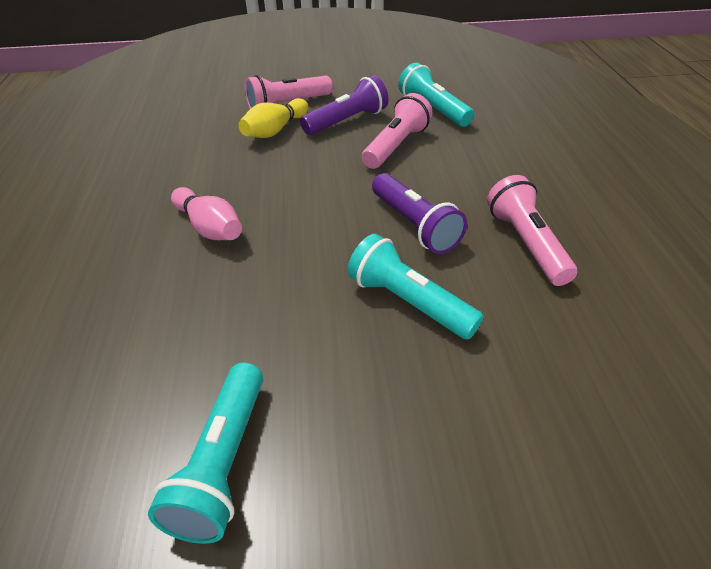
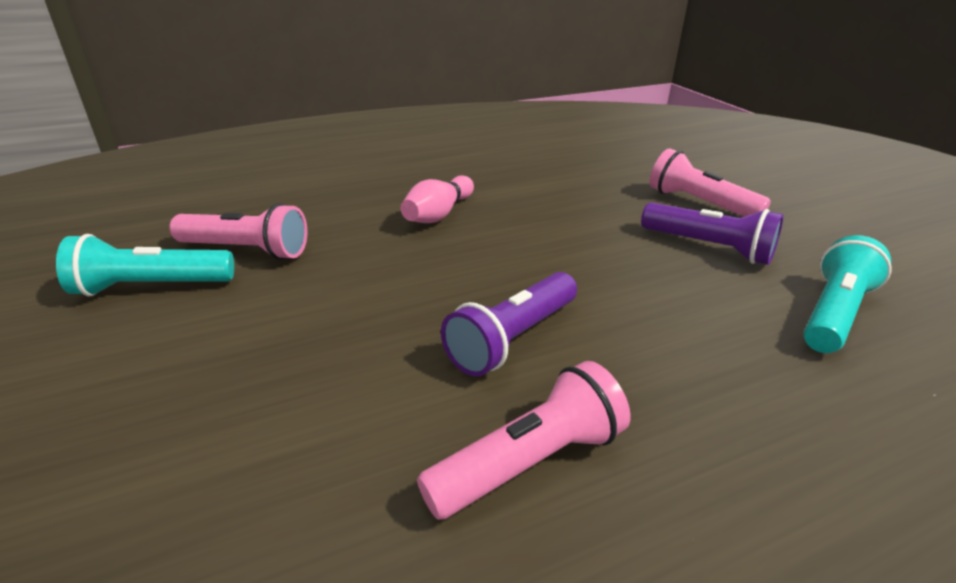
camera: 70 degrees right, 10 degrees down
yellow bowling pin [239,98,309,138] -> none
turquoise flashlight [347,234,484,340] -> none
pink flashlight [362,93,433,169] -> pink flashlight moved to [169,203,307,260]

